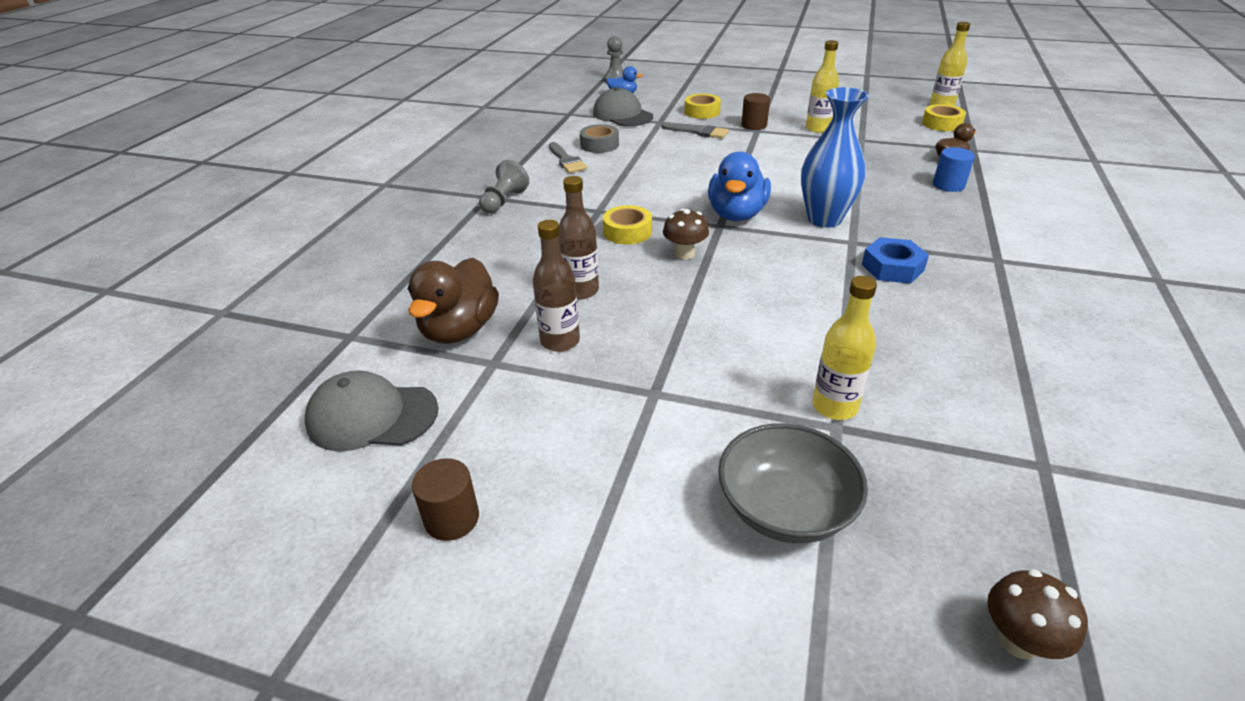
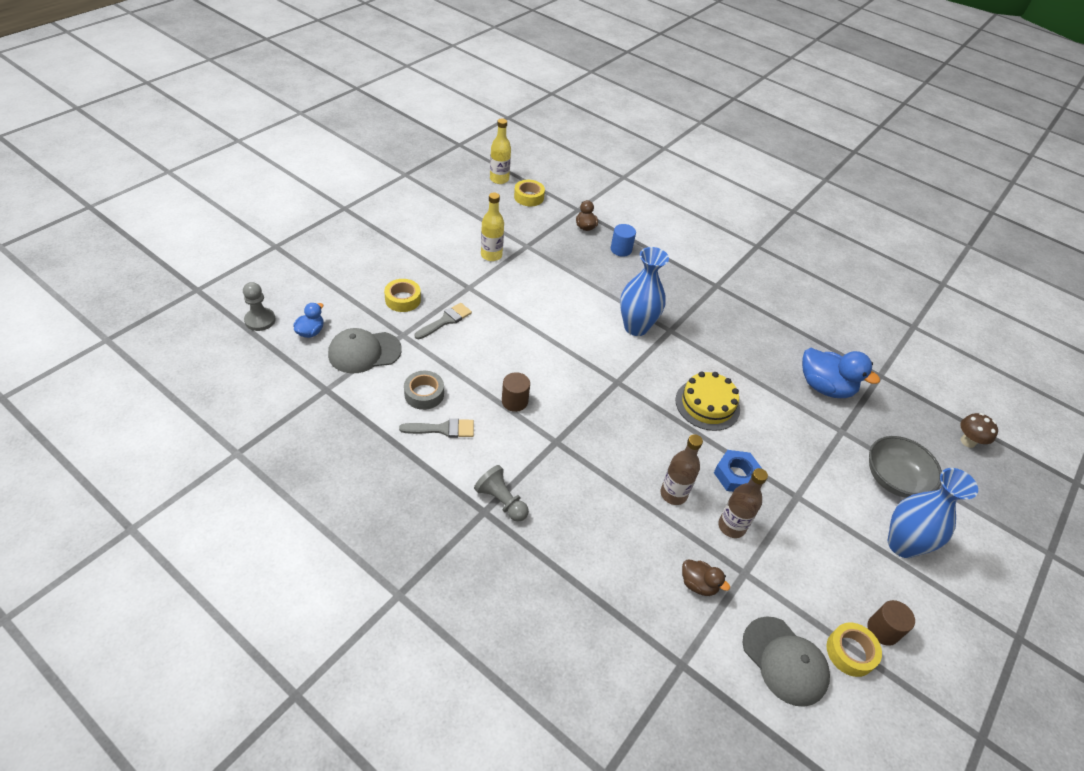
camera: 75 degrees left, 10 degrees up
grey cap [305,370,439,451] -> grey cap turned 60 degrees counterclockwise [742,616,830,707]
brown duck [408,258,499,344] -> brown duck [682,559,730,596], size x0.54
yellow tape [603,205,652,245] -> yellow tape moved to [827,623,882,677]
brown mushroom [663,209,709,260] -> none
blue duck [708,151,771,221] -> blue duck moved to [802,348,880,398]
brown cylinder [742,93,770,130] -> brown cylinder moved to [502,372,530,412]
yellow bottle [812,276,877,420] -> none
blue nut [862,237,929,284] -> blue nut moved to [714,450,762,492]
none -> yellow cake [676,372,740,431]
none -> blue vase [888,468,978,558]

